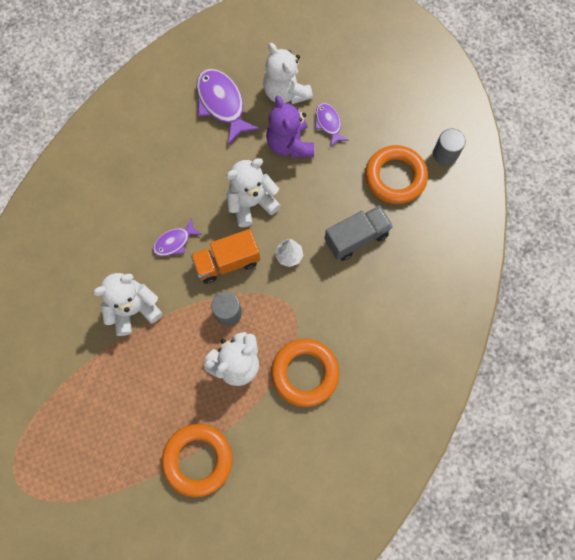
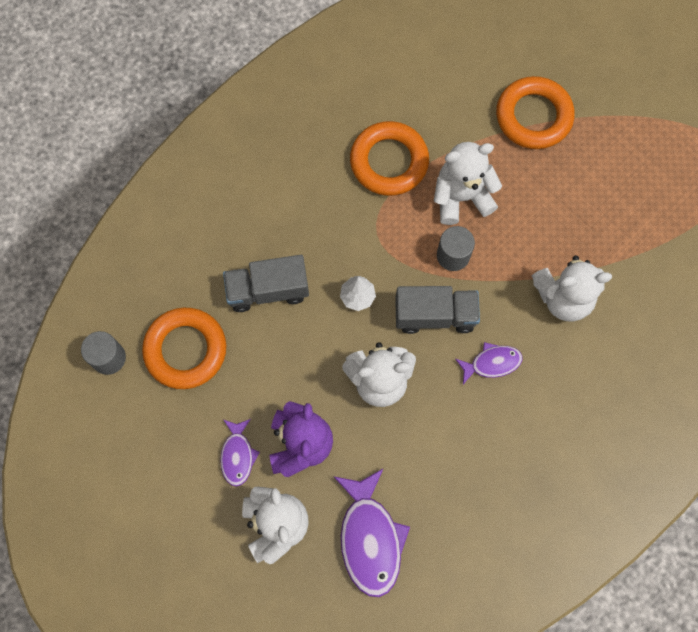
camera: 160 degrees left, 0 degrees up
orange truck [191,229,260,284] -> grey truck [395,286,480,334]

